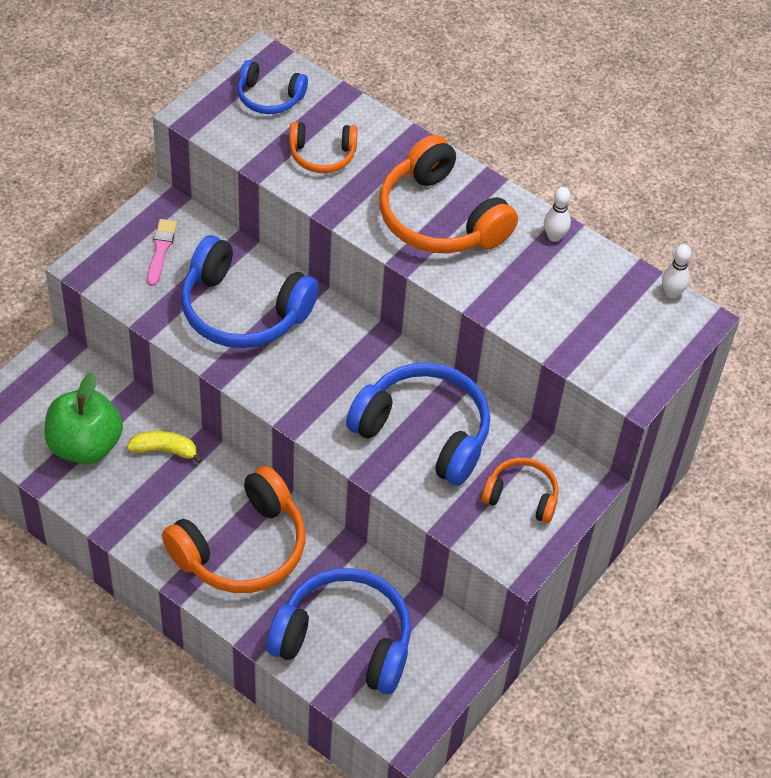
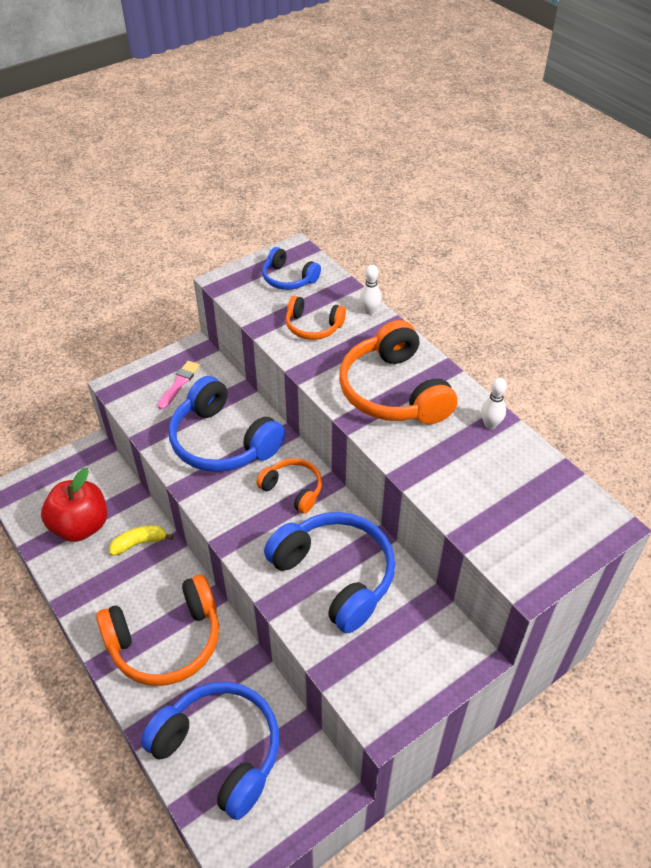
camera: 20 degrees right, 5 degrees down
green apple [45,372,123,464] -> red apple [41,467,107,542]
yellow banana [127,431,203,463] -> yellow banana turned 45 degrees counterclockwise [109,525,173,556]
orange headphones [481,458,559,523] -> orange headphones moved to [256,458,322,514]
white bowling pin [662,244,692,299] -> white bowling pin moved to [360,265,381,315]

